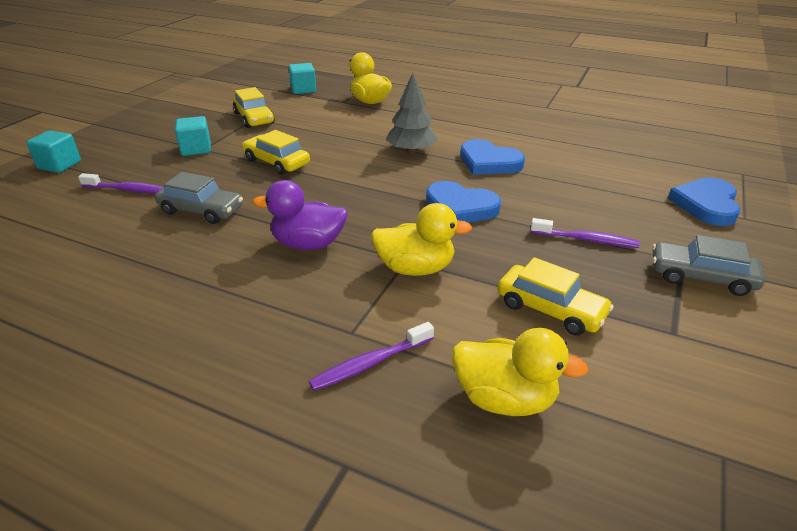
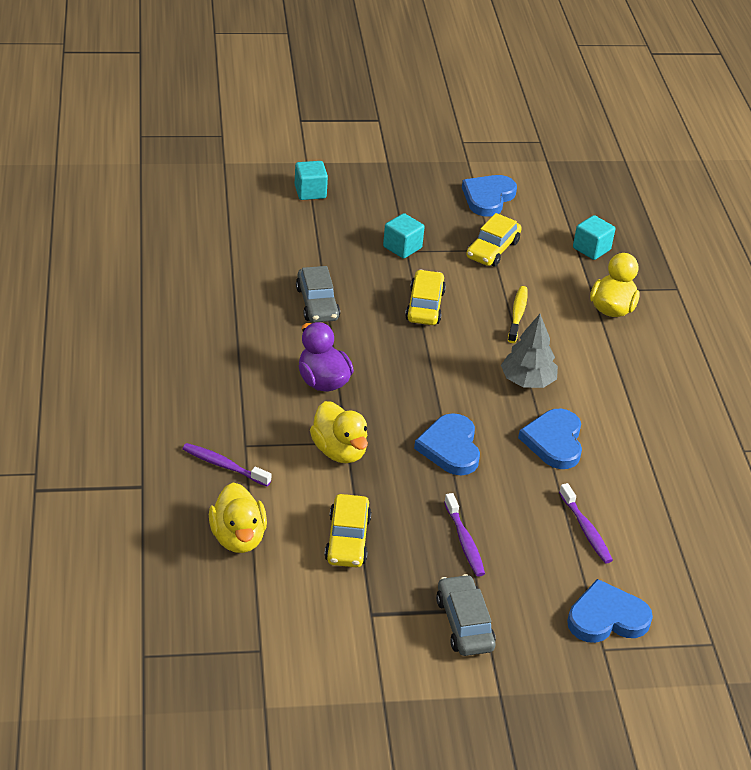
camera: 55 degrees right, 5 degrees up
purple toothbrush [78,173,164,194] -> purple toothbrush moved to [559,483,613,564]
none -> blue heart [462,175,517,217]
none -> yellow toothbrush [508,286,527,343]

